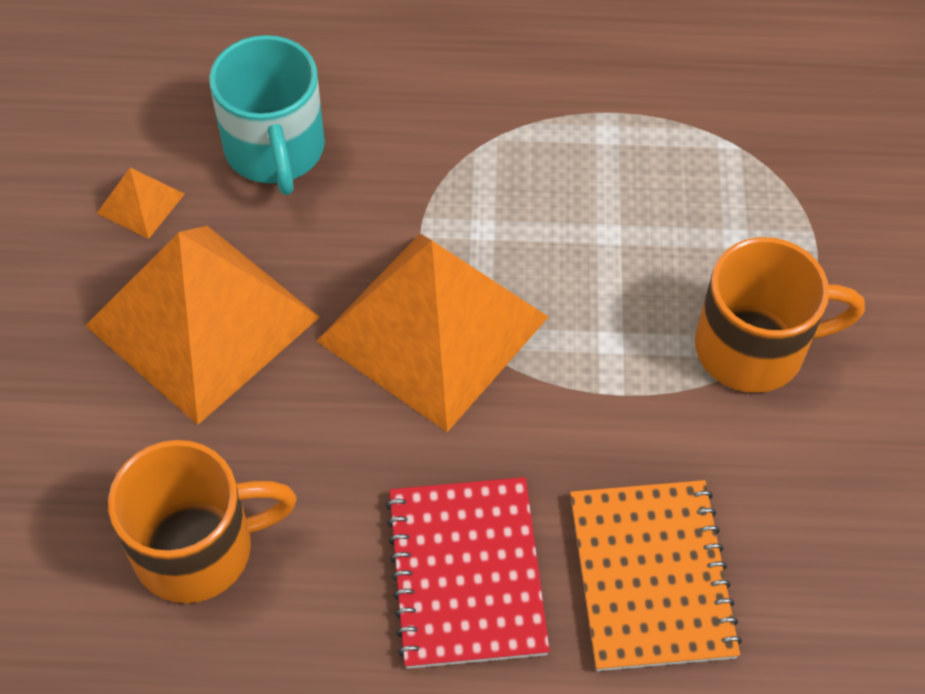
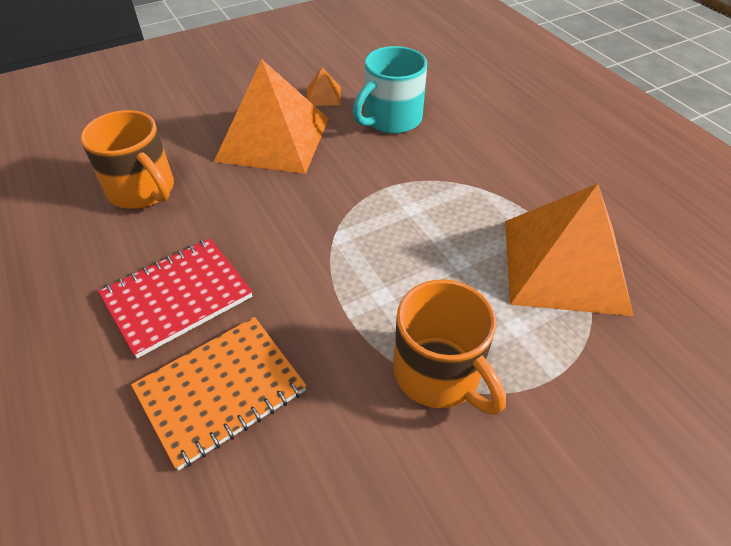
camera: 60 degrees right, 10 degrees down
orange pyramid [317,234,548,432] -> orange pyramid moved to [505,184,634,316]

